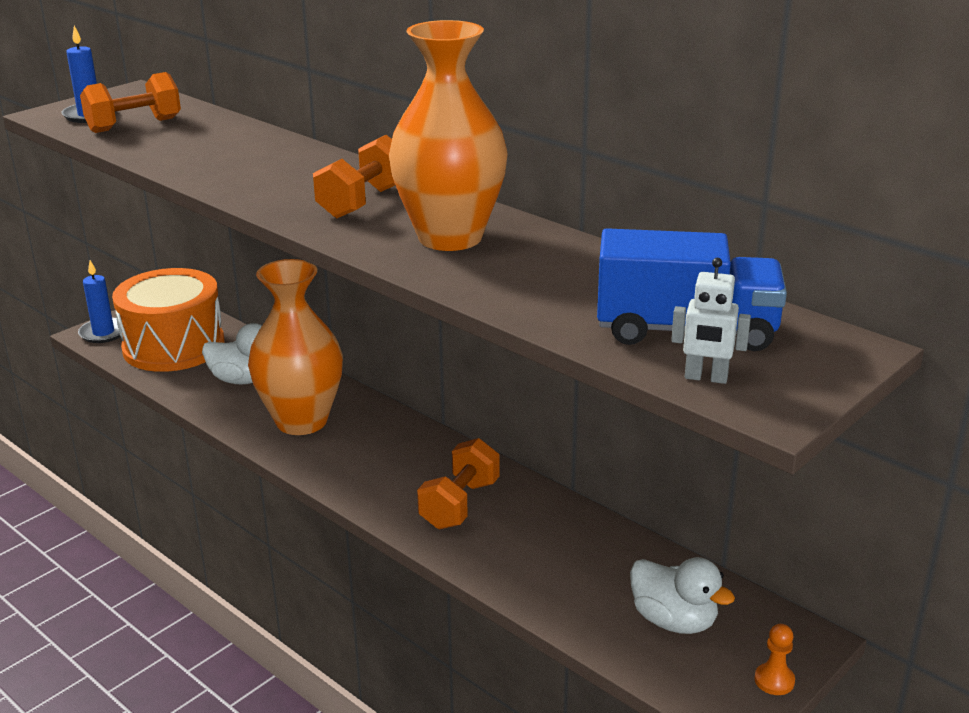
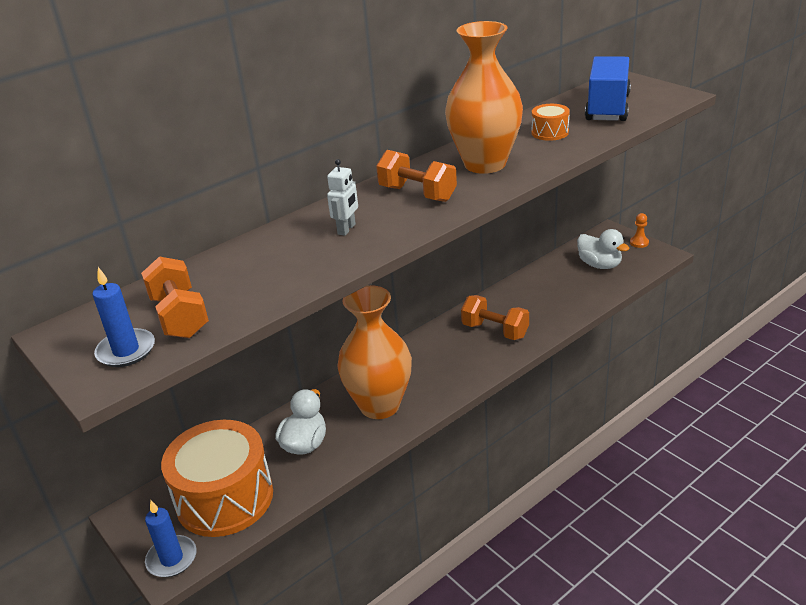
camera: 80 degrees left, 5 degrees up
white duck [630,557,735,634] -> white duck turned 90 degrees clockwise [577,229,629,269]
white robot [671,258,751,384] -> white robot moved to [327,159,358,236]
none -> orange drum [531,104,570,141]

